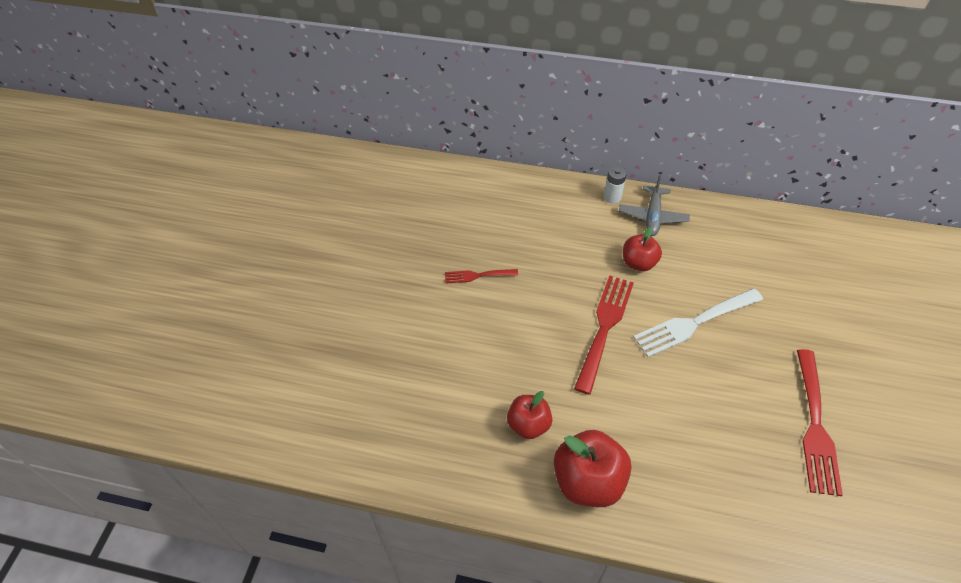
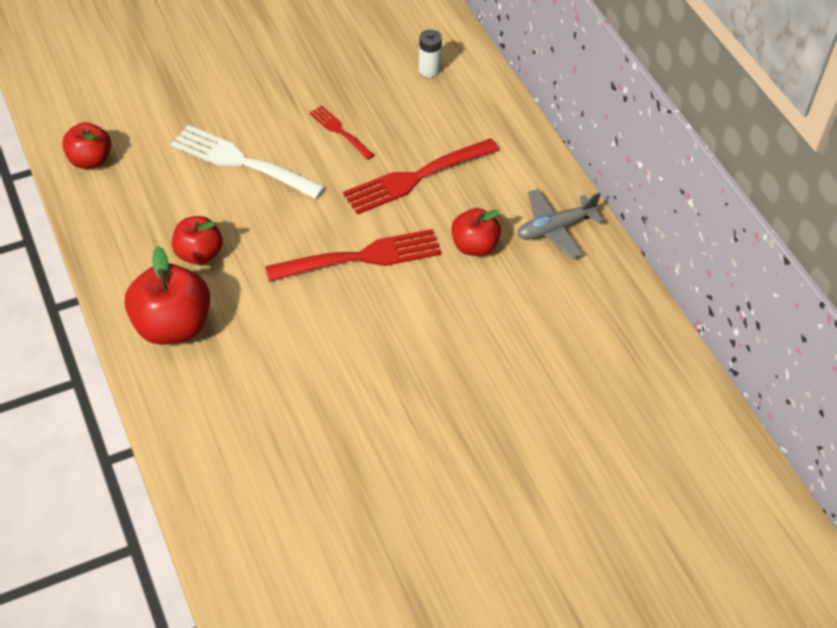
camera: 50 degrees right, 0 degrees up
white battery [604,166,627,204] -> white battery moved to [419,29,442,77]
white fork [633,288,763,357] -> white fork moved to [171,125,325,199]
red fork [797,349,843,496] -> red fork moved to [343,138,499,215]
none -> red apple [62,122,111,169]

